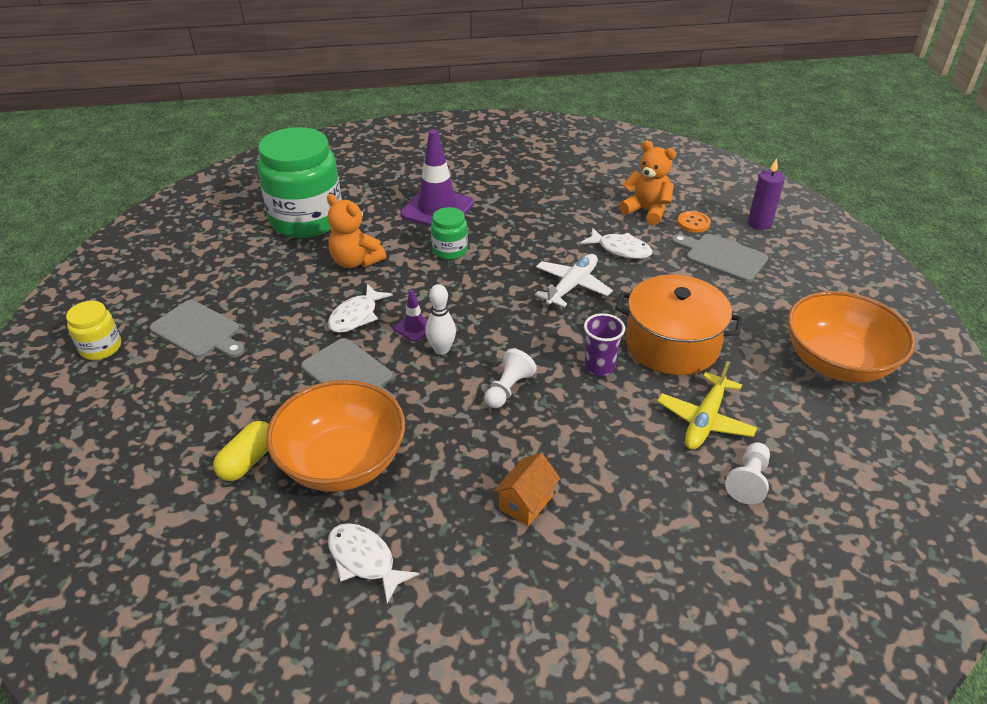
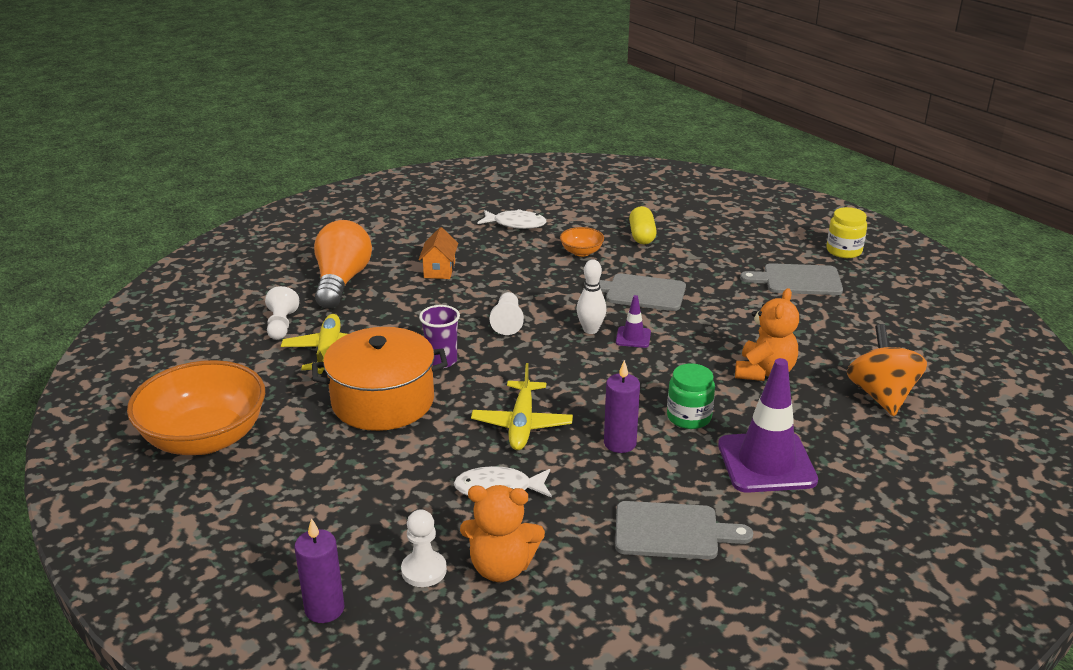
camera: 150 degrees right, 10 degrees down
green jar [258,127,342,238] -> orange spinning top [847,324,927,416]
orange bowl [266,380,405,492] -> orange bowl [560,227,604,257], size x0.44
orange teddy bear [327,194,386,268] -> orange teddy bear turned 105 degrees clockwise [735,288,799,381]
white fish [328,284,393,333] -> none
white plane [535,254,613,307] -> yellow plane [471,363,573,450]
grey cutting board [671,234,768,282] -> grey cutting board moved to [615,501,753,559]
orange button [677,211,711,233] -> white pawn [401,509,447,587]
none -> orange light bulb [314,220,372,309]
none -> purple candle [604,360,640,453]

